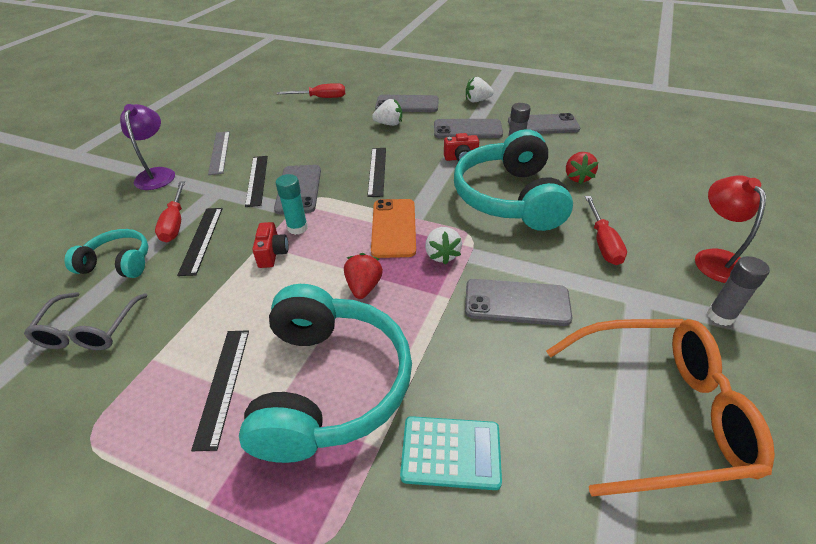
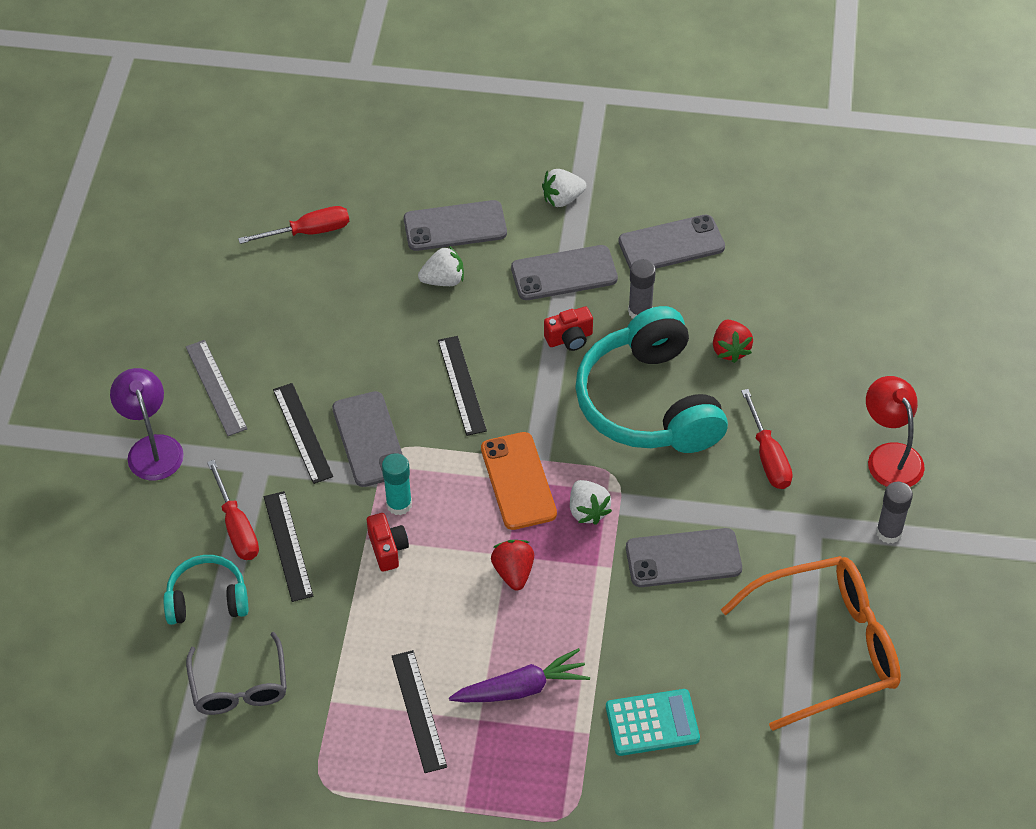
camera: 15 degrees left, 10 degrees up
turquoise headphones [239,284,412,463] -> purple carrot [449,648,590,702]

